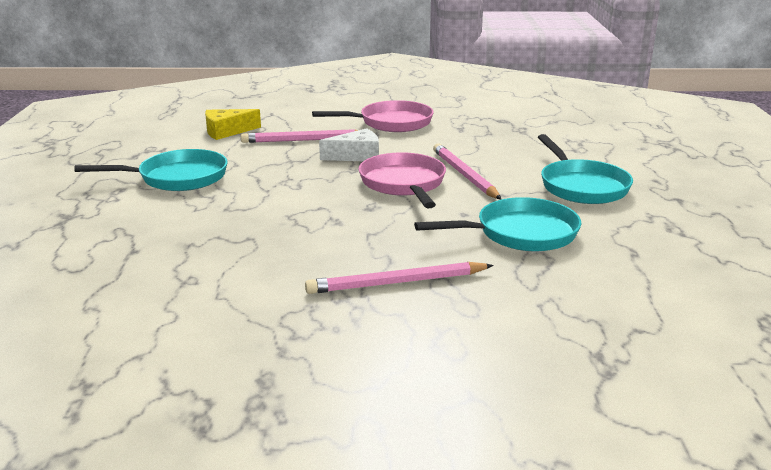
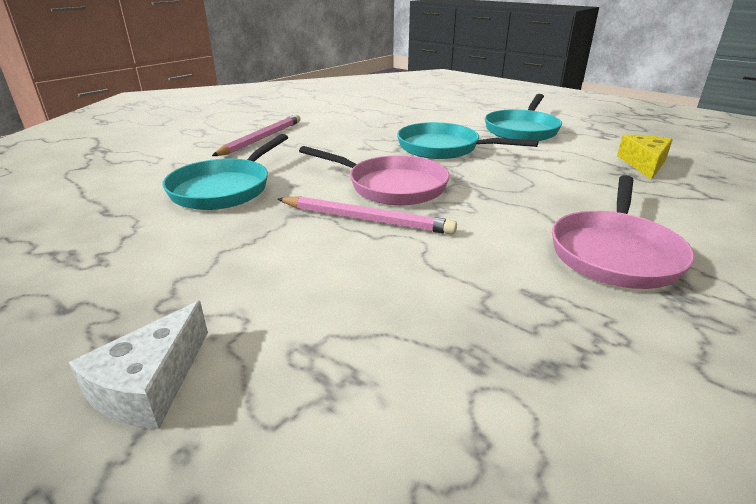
camera: 130 degrees right, 5 degrees up
pink pencil [241,129,358,143] -> none
white cheese [319,128,379,161] -> white cheese moved to [68,301,208,429]
turquoise pan [538,134,633,204] -> turquoise pan moved to [397,122,538,159]

